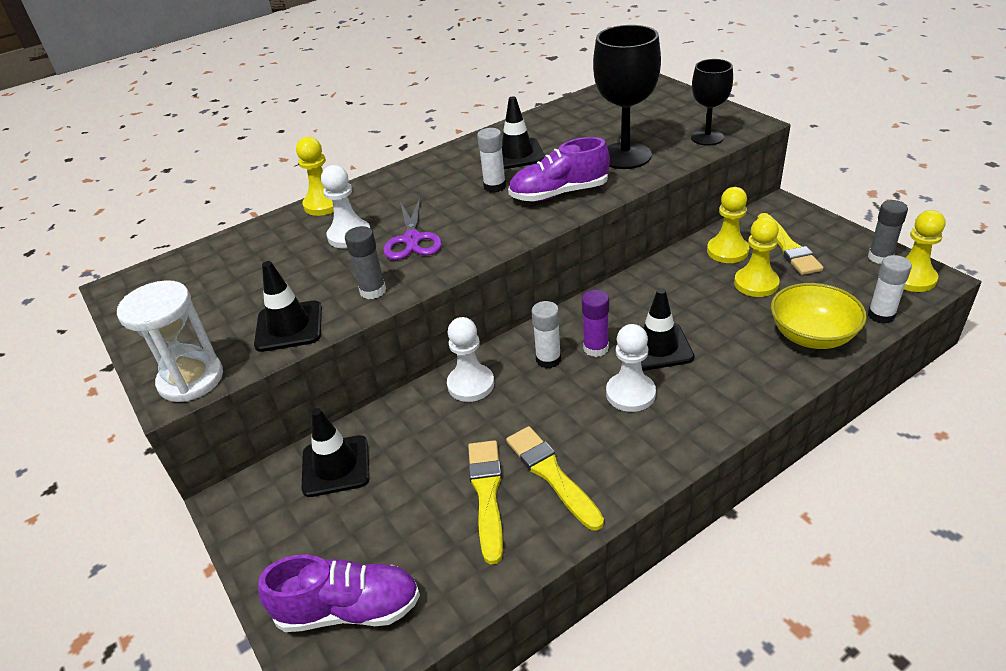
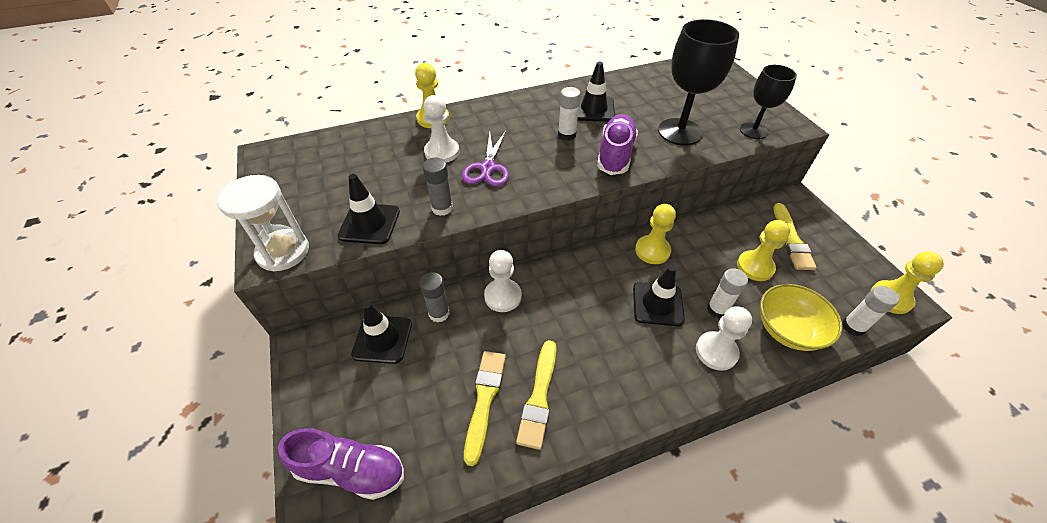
camera: 10 degrees right, 10 degrees up
yellow brush [506,426,604,531] -> yellow brush turned 150 degrees counterclockwise [516,340,556,450]
purple shoe [508,137,610,201] -> purple shoe turned 105 degrees clockwise [597,114,638,175]
white glue stick [531,301,561,368] -> white glue stick moved to [707,268,748,318]
purple glue stick [582,290,609,357] -> none
white pawn [606,324,656,412] -> white pawn moved to [696,306,752,371]
yellow pawn [707,187,749,263] -> yellow pawn moved to [635,204,676,264]
grey glue stick [868,200,908,264] -> grey glue stick moved to [419,272,450,323]

